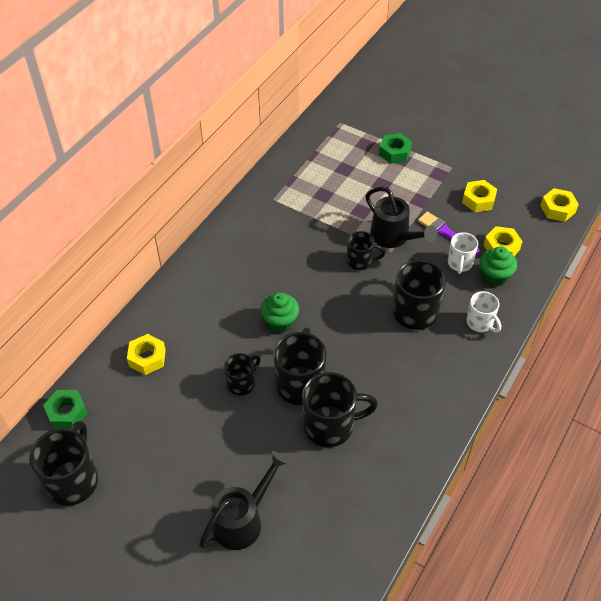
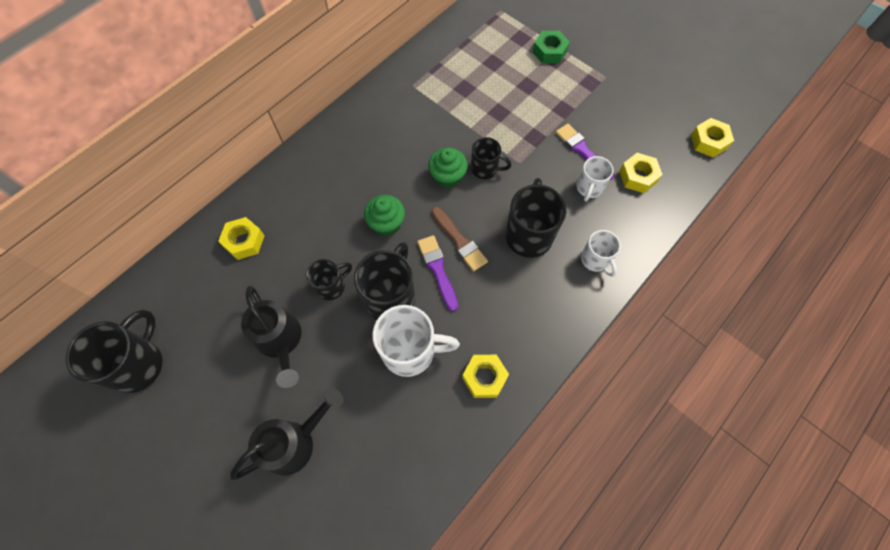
camera: 10 degrees right, 15 degrees up
green nut [43,390,88,429] -> none
black mug [302,372,378,447] -> white mug [373,305,460,377]
black watering can [366,186,437,248] -> black watering can moved to [241,286,301,388]
yellow nut [462,180,497,212] -> yellow nut moved to [462,355,509,398]
green cupcake [480,246,517,287] -> green cupcake moved to [428,148,468,189]
none -> purple brush [417,235,458,311]
none -> brown brush [432,207,488,271]

